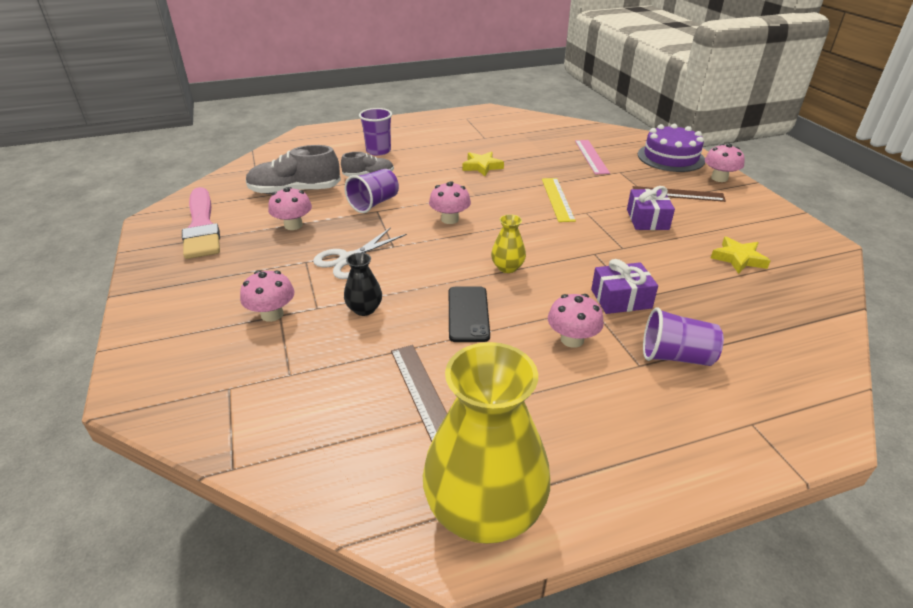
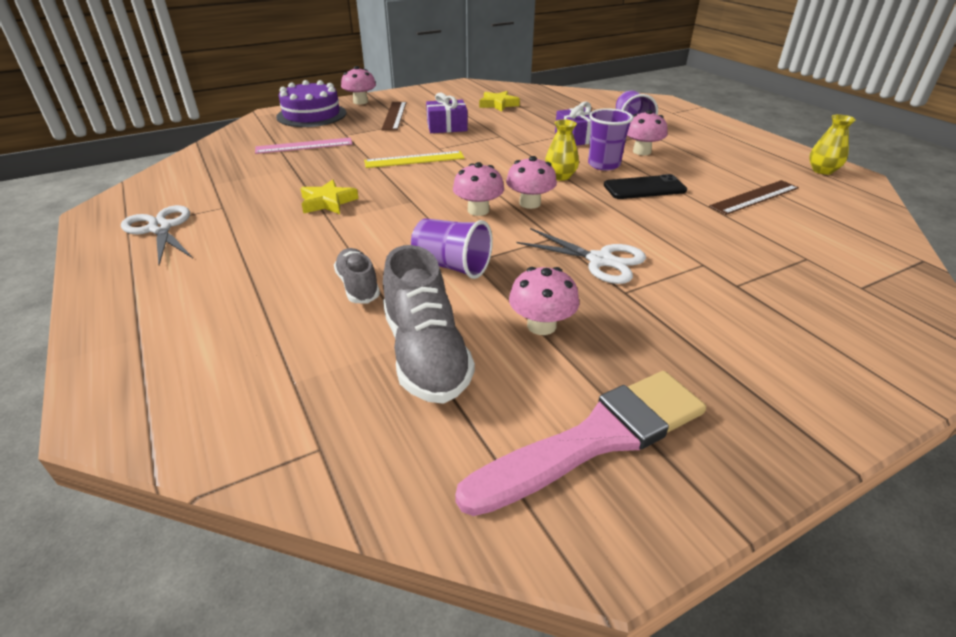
camera: 100 degrees left, 0 degrees up
pink mushroom [240,270,294,322] -> pink mushroom moved to [506,156,557,209]
black vase [344,253,382,316] -> none
purple cup [359,108,392,156] -> purple cup moved to [588,108,633,171]
yellow vase [423,342,550,544] -> yellow vase [809,114,856,175], size x0.44
none -> white scissors [121,205,193,265]

